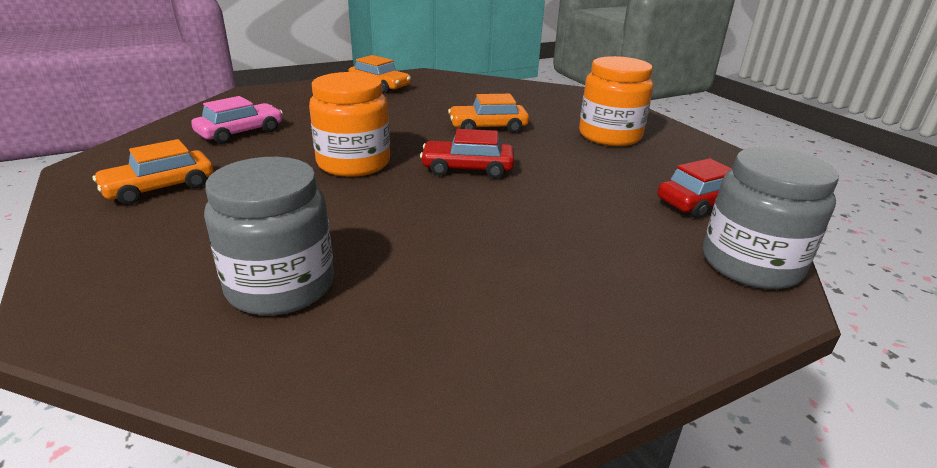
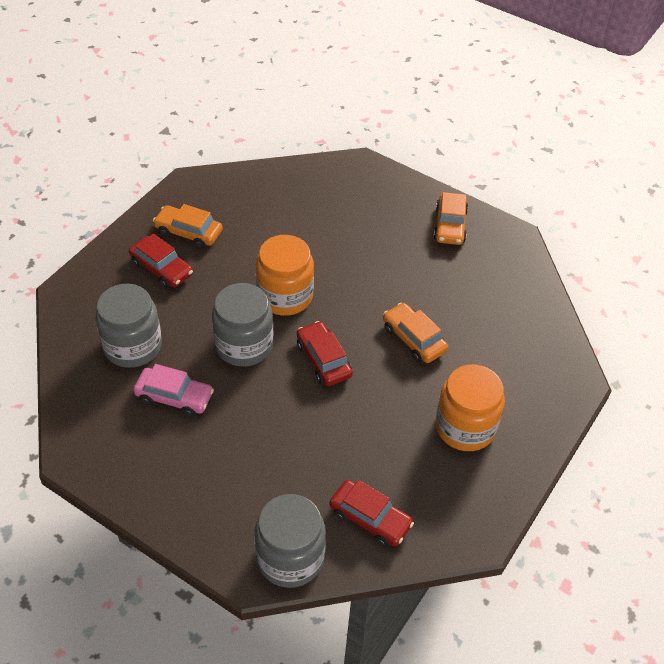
camera: 60 degrees right, 20 degrees up
pink car [191,96,283,144] -> pink car moved to [133,364,214,417]
none -> red car [129,234,193,288]
none -> grey jar [212,283,273,367]

